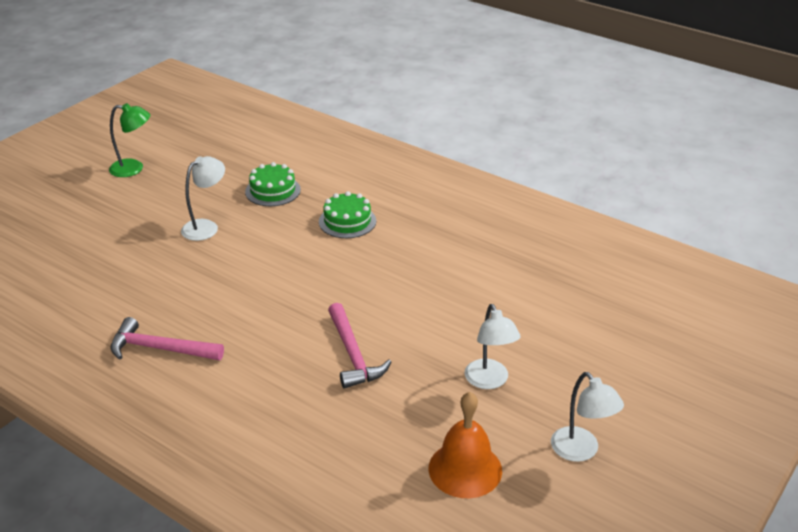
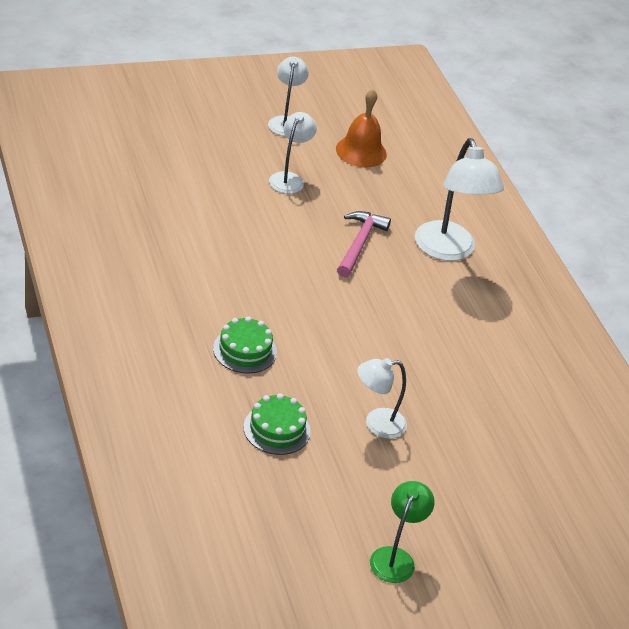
camera: 150 degrees left, 5 degrees up
green lamp [109,103,150,177] -> green lamp turned 75 degrees clockwise [370,481,435,583]
pink hammer [111,317,224,360] -> none
none -> white lamp [415,138,504,261]

